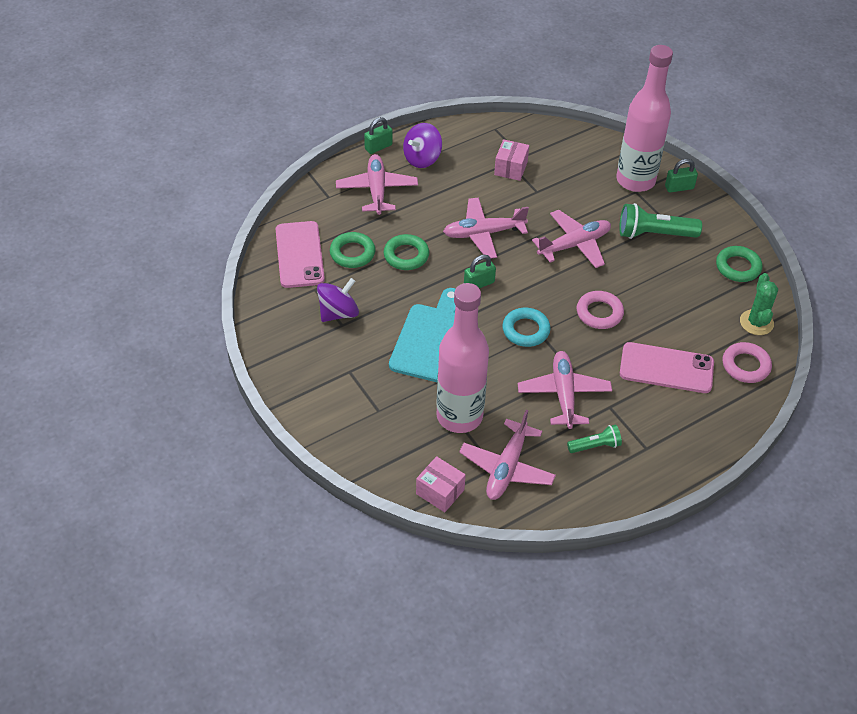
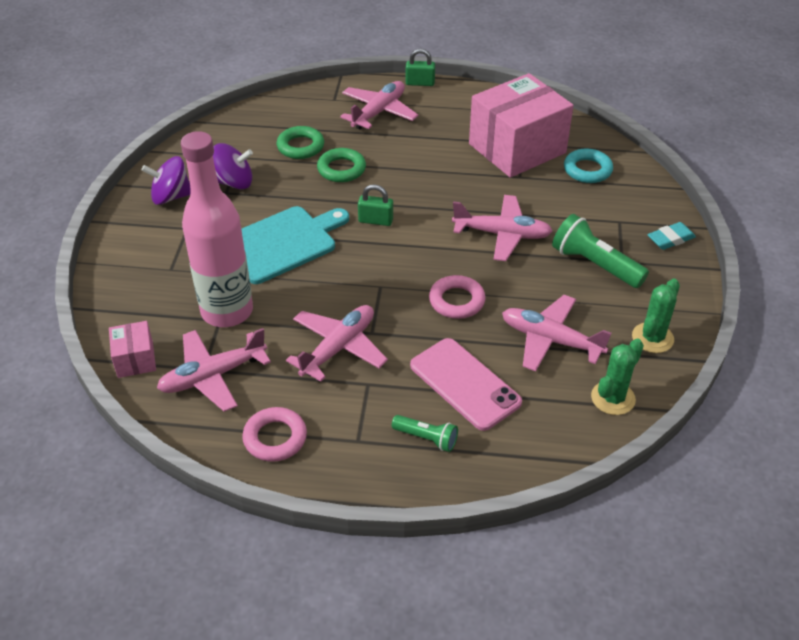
camera: 40 degrees right, 5 degrees down
pink phone [276,221,325,288] -> none
purple spinning top [403,123,442,168] -> purple spinning top moved to [141,156,191,205]
pink plane [443,197,529,258] -> pink plane moved to [502,295,612,372]
pink box [494,139,529,181] -> pink box [469,73,574,178], size x2.23
turquoise ring [502,308,551,347] -> turquoise ring moved to [564,149,613,183]
green flashlight [567,425,622,453] -> green flashlight moved to [392,415,458,452]
pink bottle [616,45,673,192] -> none
green padlock [665,159,698,192] -> turquoise eraser [648,222,696,250]
green ring [716,246,762,282] -> green cactus [632,279,680,353]
pink ring [723,342,772,383] -> pink ring moved to [242,407,307,462]

